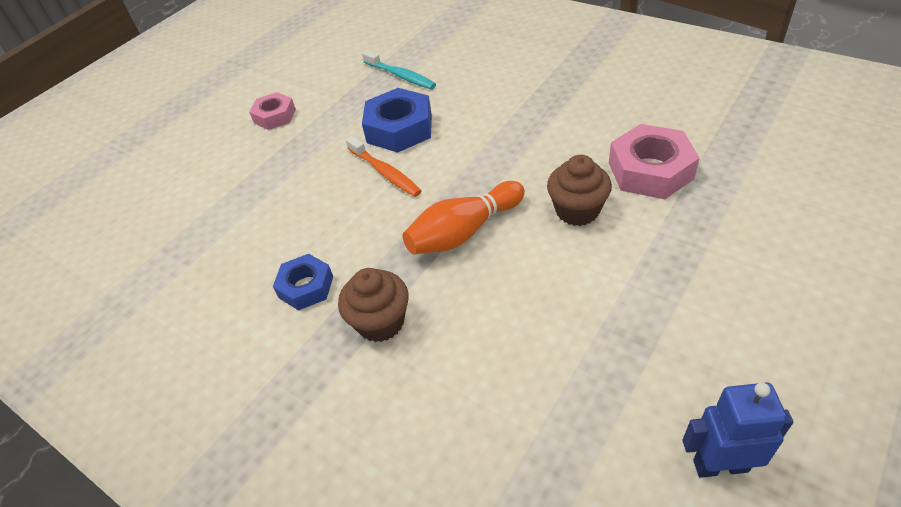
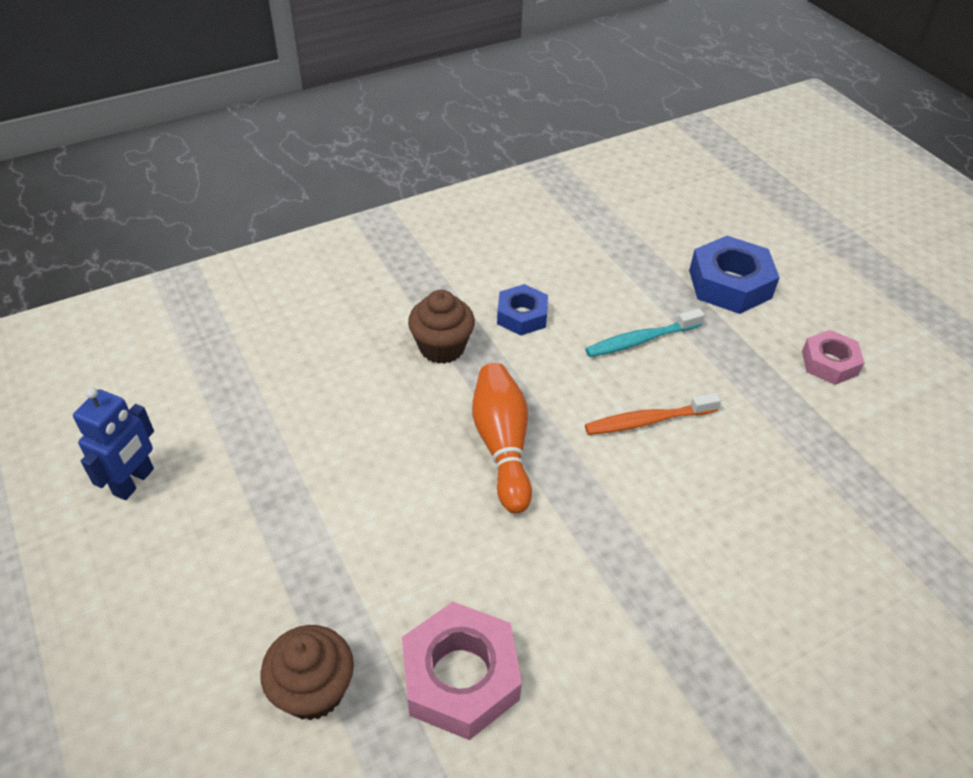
camera: 110 degrees right, 0 degrees up
turquoise toothbrush [362,50,436,89] -> turquoise toothbrush moved to [585,309,705,357]
blue nut [362,88,432,153] -> blue nut moved to [689,236,780,314]
brown cupcake [547,155,612,226] -> brown cupcake moved to [260,625,354,720]

